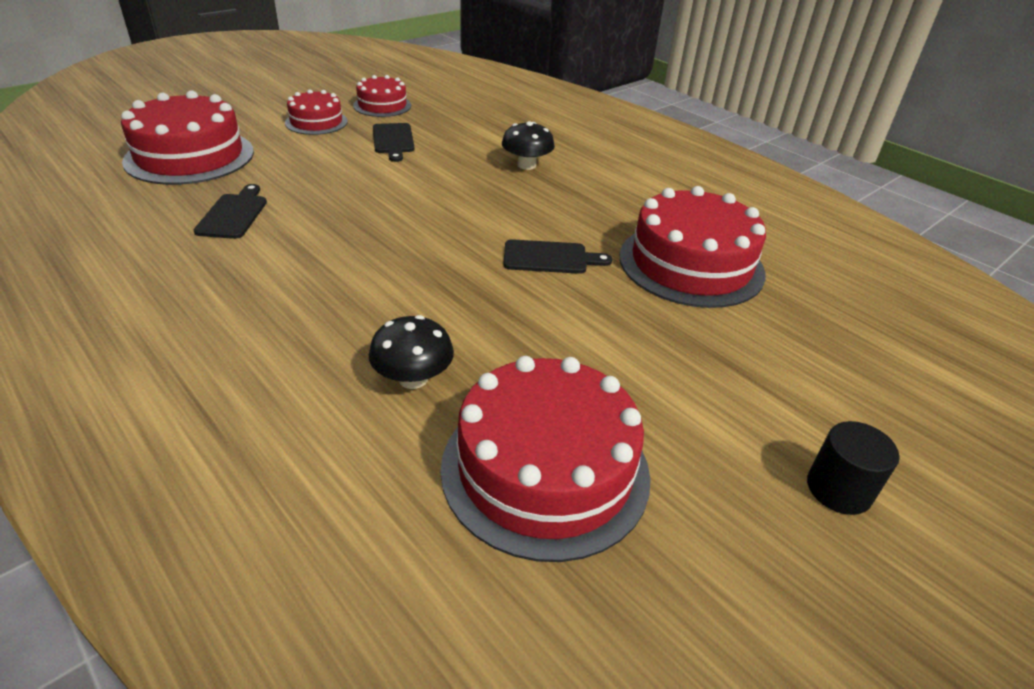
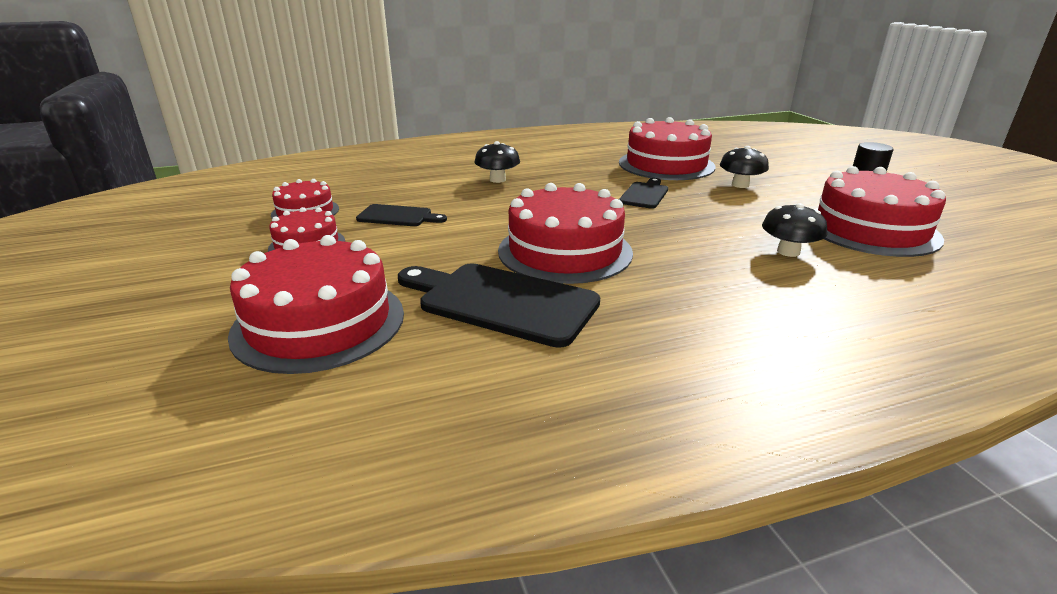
camera: 65 degrees left, 10 degrees down
black cutting board [194,184,267,239] -> black cutting board [398,263,600,348], size x1.82
none -> red cake [498,183,633,284]
none -> black mushroom [720,146,769,188]

